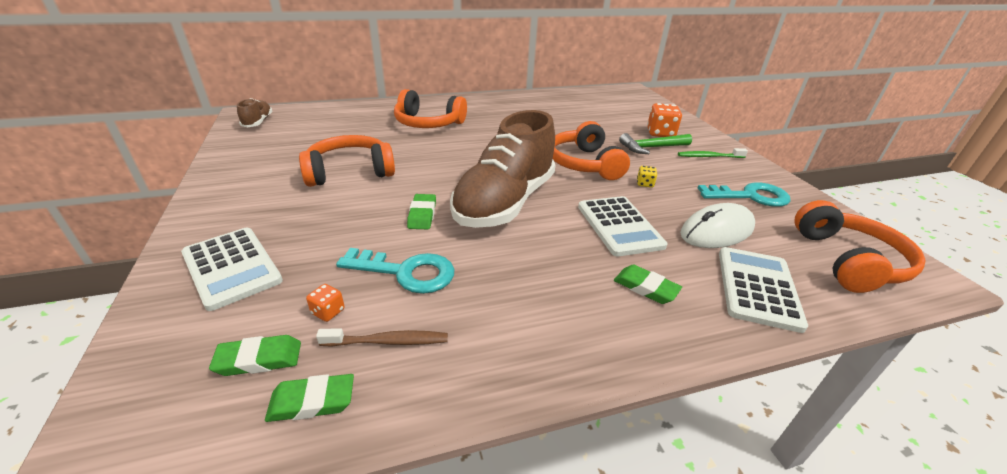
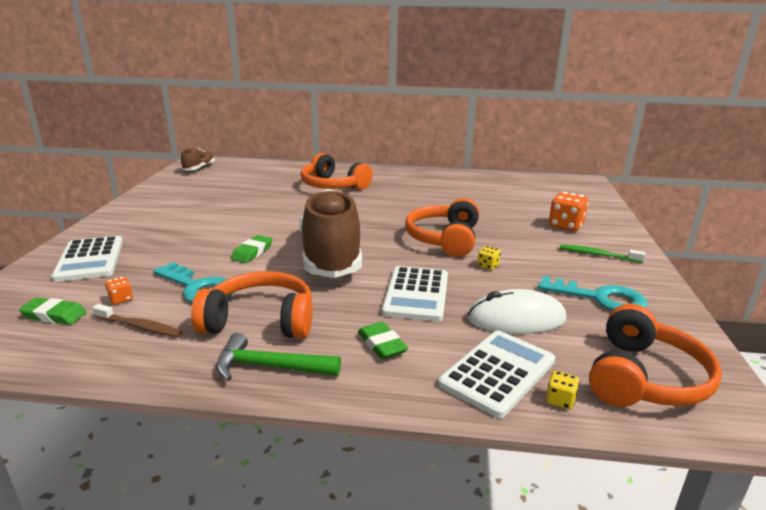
camera: 25 degrees right, 10 degrees down
green eraser [265,374,354,422] -> none
orange headphones [299,135,395,187] -> orange headphones moved to [191,271,312,339]
brown shoe [450,110,556,228] -> brown shoe turned 120 degrees clockwise [300,189,362,278]
green hammer [619,133,692,154] -> green hammer moved to [216,333,341,381]
none -> yellow dice [546,371,579,410]

